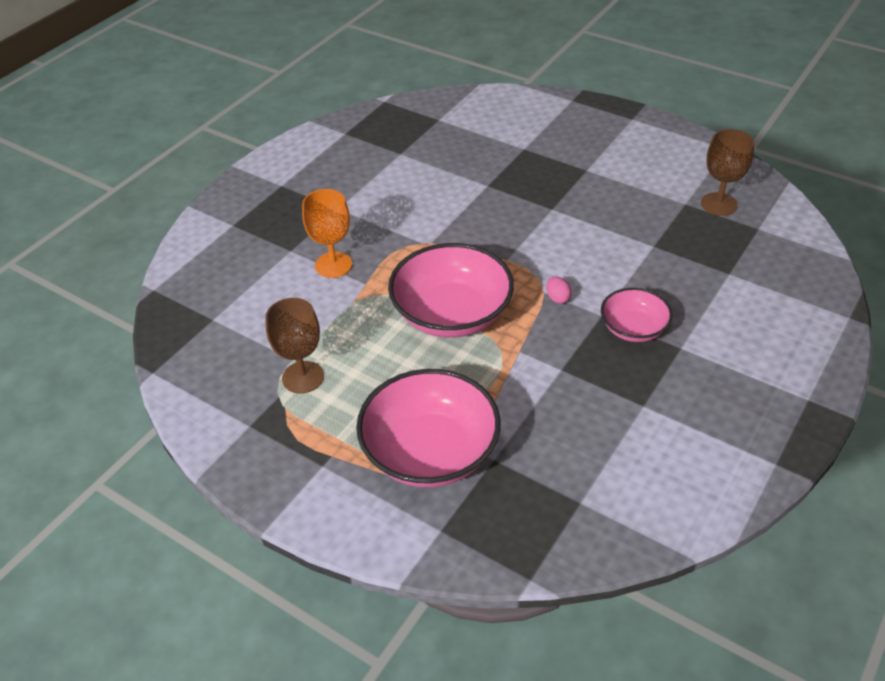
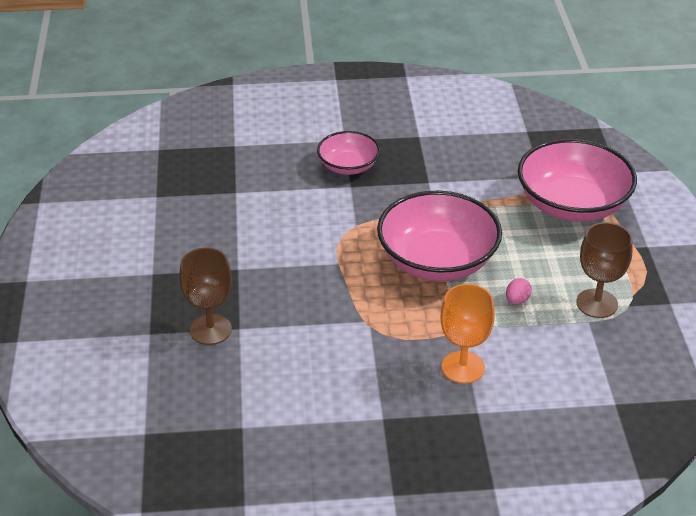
camera: 130 degrees left, 5 degrees down
pink egg [546,276,572,304] -> pink egg moved to [506,278,532,305]
brown goblet [701,129,754,216] -> brown goblet moved to [179,248,232,345]

